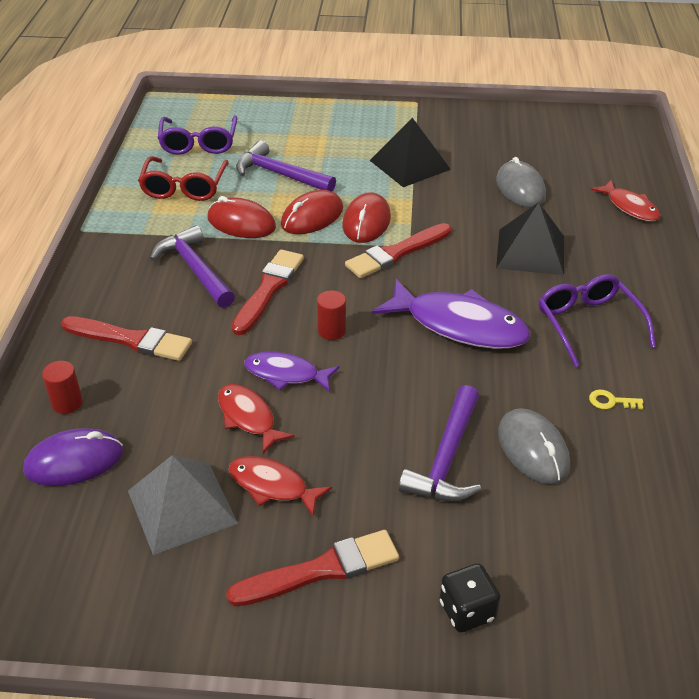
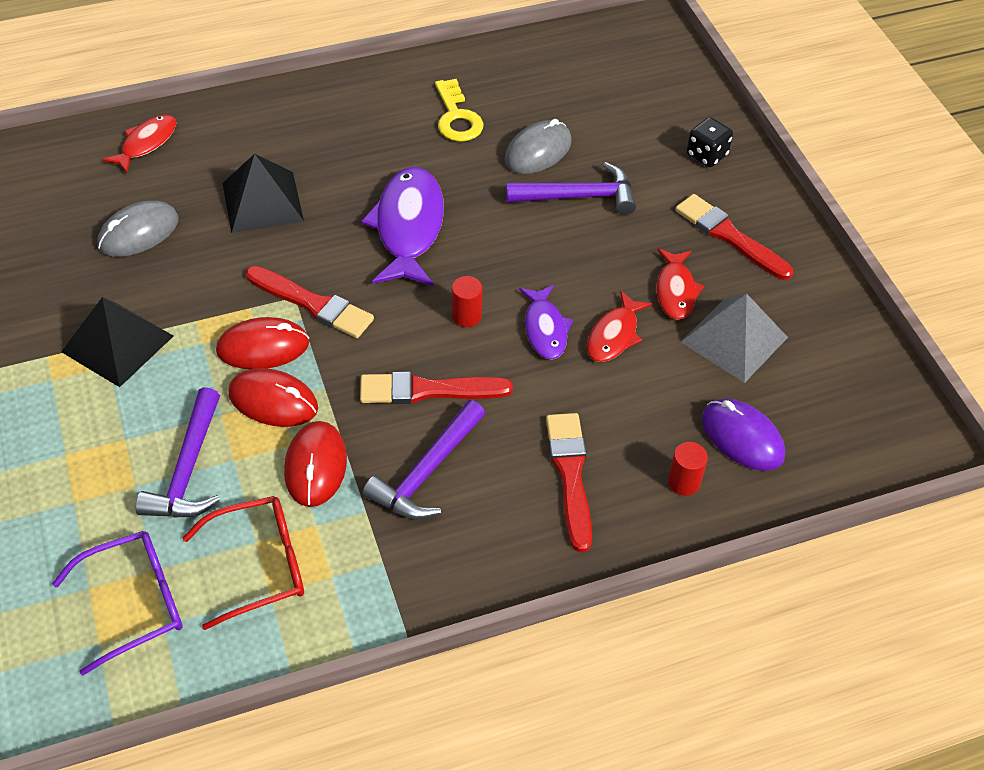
camera: 115 degrees left, 10 degrees up
purple glasses [539,274,656,367] -> none
yellow key [589,390,643,409] -> yellow key [435,79,483,142], size x1.98

